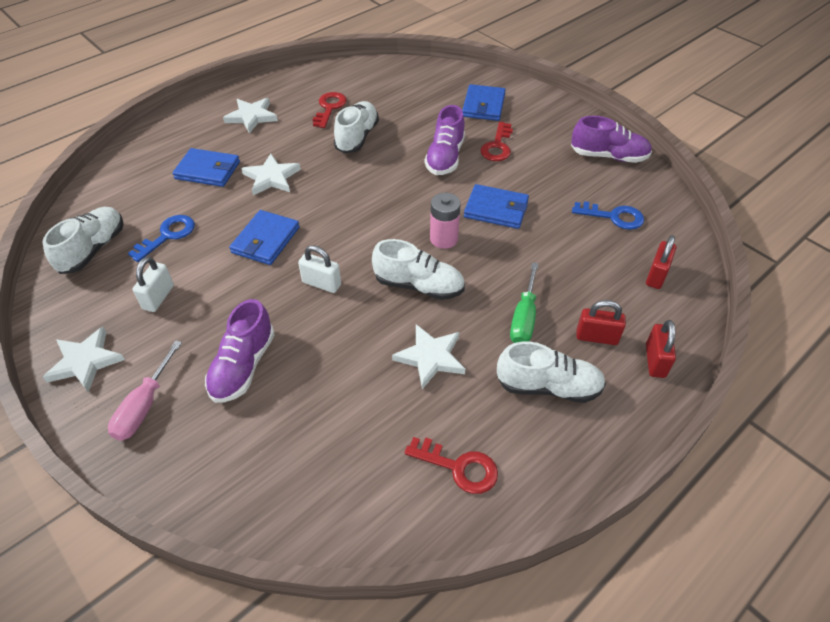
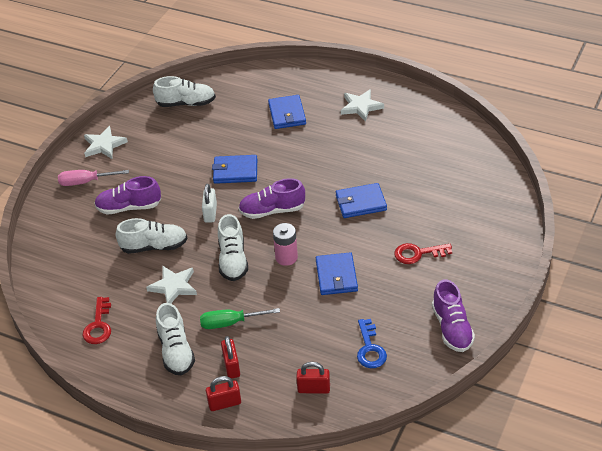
camera: 70 degrees right, 5 degrees down
blue key [128,215,195,262] -> none
white padlock [133,257,174,312] -> none
white star [241,153,301,195] -> none
red key [312,92,347,128] -> none
white shoe [334,101,379,153] -> white shoe moved to [116,218,188,254]
purple shoe [425,105,465,175] -> purple shoe moved to [238,178,305,219]
blue wallet [462,84,506,121] -> blue wallet moved to [336,183,387,218]

